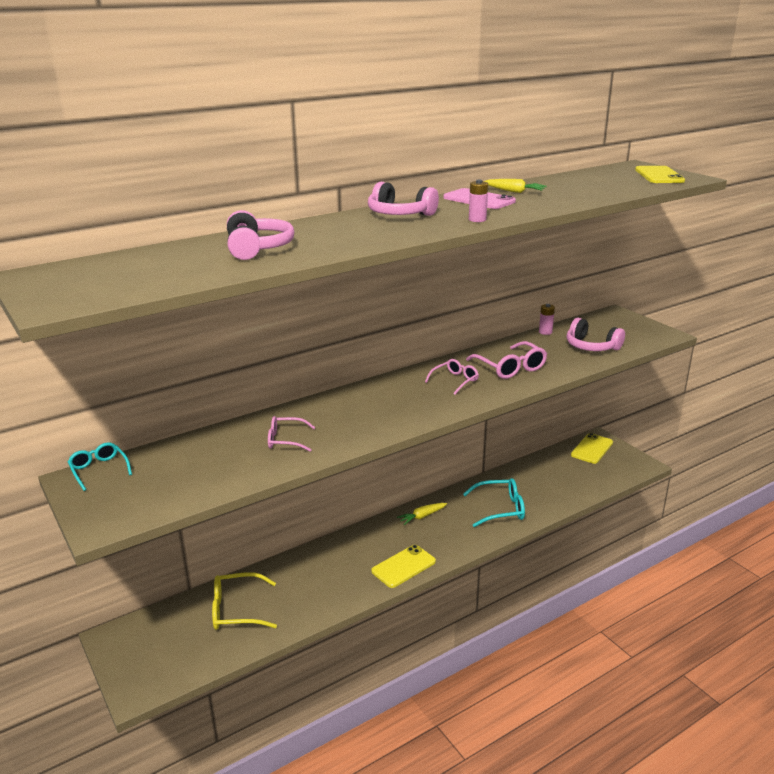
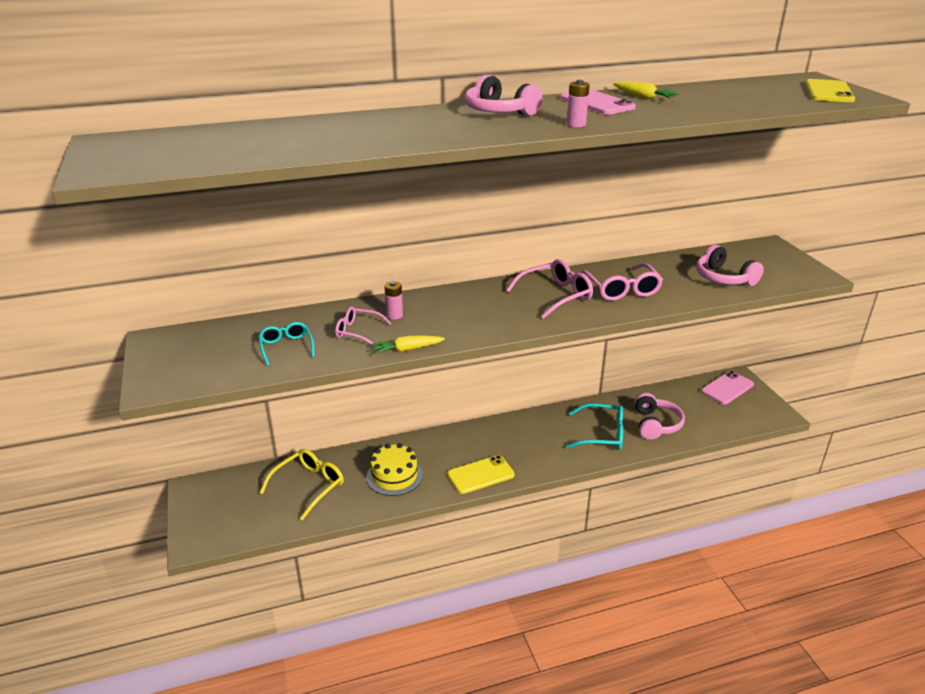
camera: 15 degrees right, 5 degrees up
turquoise glasses [68,442,132,491] -> turquoise glasses moved to [259,322,315,366]
yellow glasses [212,572,277,630] -> yellow glasses turned 120 degrees clockwise [260,449,344,520]
pink headphones [227,210,294,260] -> pink headphones moved to [634,393,685,440]
yellow carrot [397,503,447,525] -> yellow carrot moved to [371,336,445,354]
pink glasses [425,359,479,395] -> pink glasses [506,259,593,319], size x1.55
pink battery [539,304,555,335] -> pink battery moved to [385,281,403,320]
yellow phone [571,433,613,464] -> pink phone [701,371,754,404]
none -> yellow cake [366,443,423,496]

